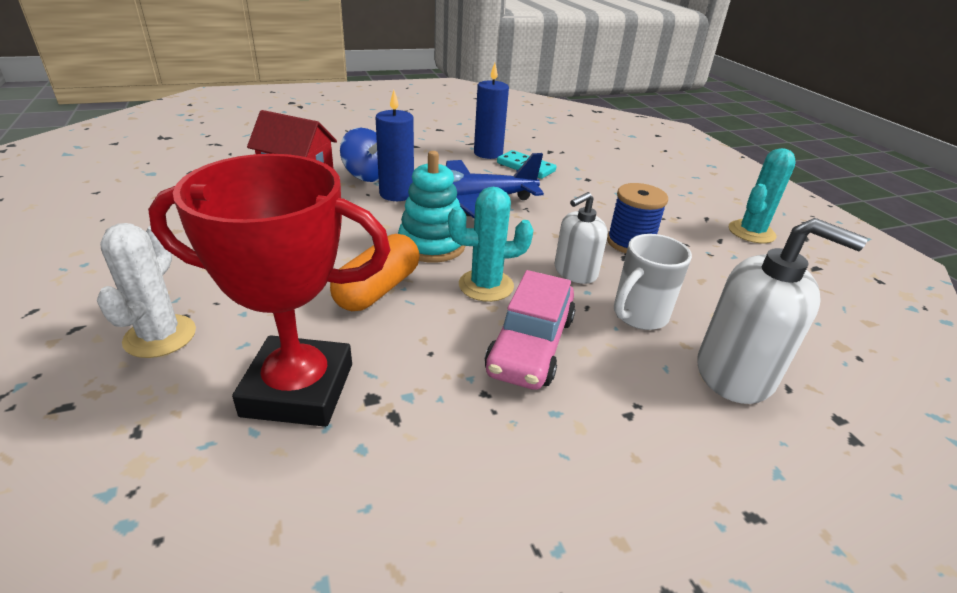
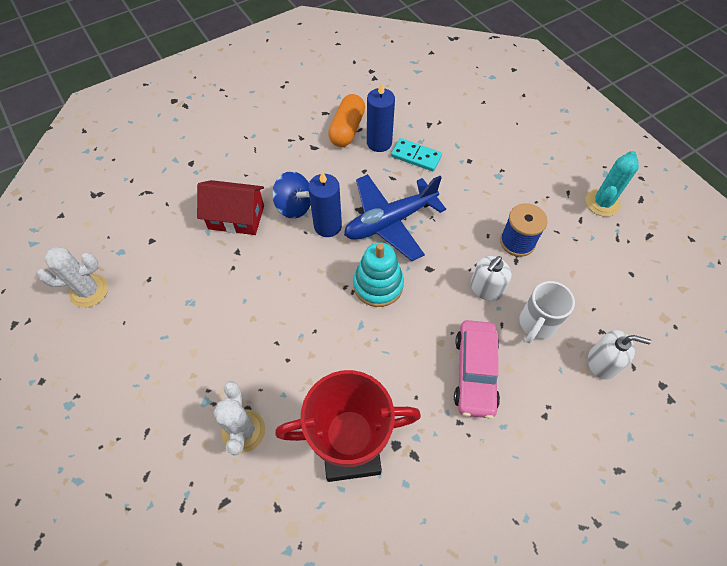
camera: 10 degrees left, 25 degrees up
orange capsule [330,234,420,311] -> orange capsule moved to [328,94,365,147]
turquoise cactus [448,187,533,302] -> none
white soap dispenser [697,218,867,404] -> white soap dispenser [588,330,651,380], size x0.62
none -> white cactus [37,247,108,308]

